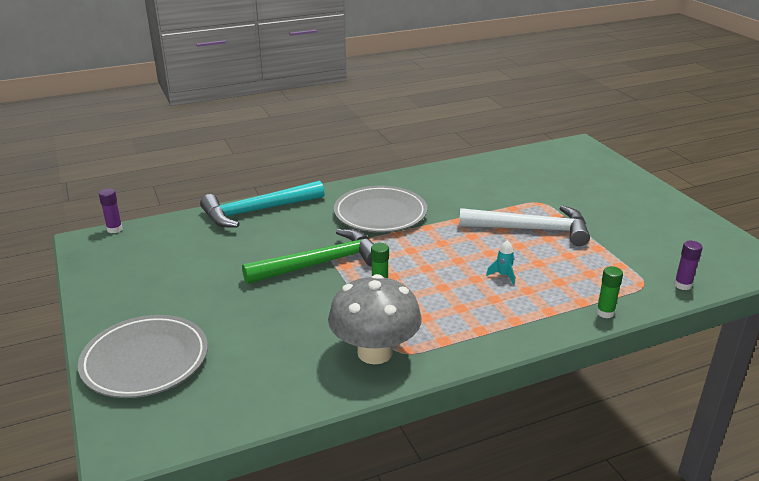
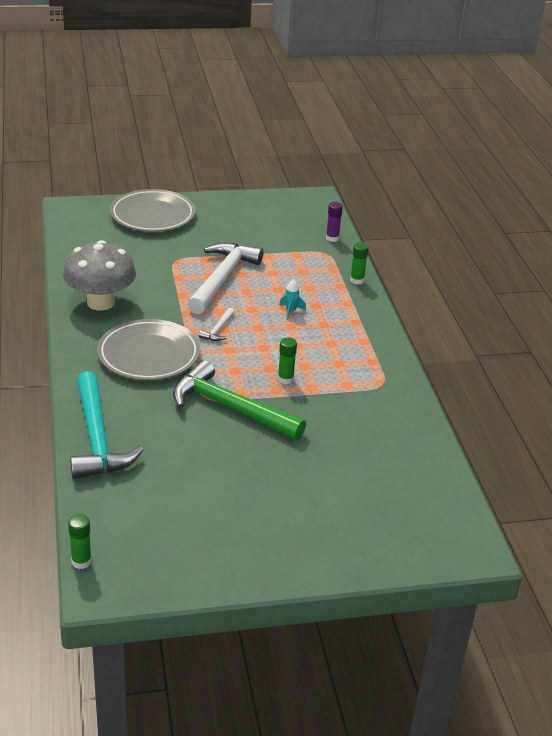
camera: 80 degrees left, 5 degrees up
grey plate [78,315,208,398] -> grey plate moved to [110,189,196,232]
purple glue stick [99,189,123,233] -> green glue stick [68,514,92,569]
green hammer [242,229,374,284] -> green hammer turned 45 degrees counterclockwise [173,360,306,440]
grey mushroom [328,274,422,364] -> grey mushroom moved to [63,240,136,311]
none -> white hammer [199,308,235,341]

